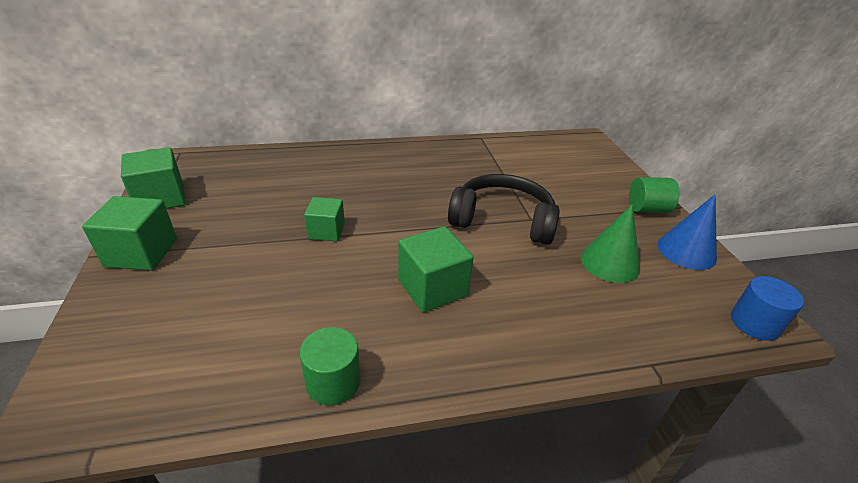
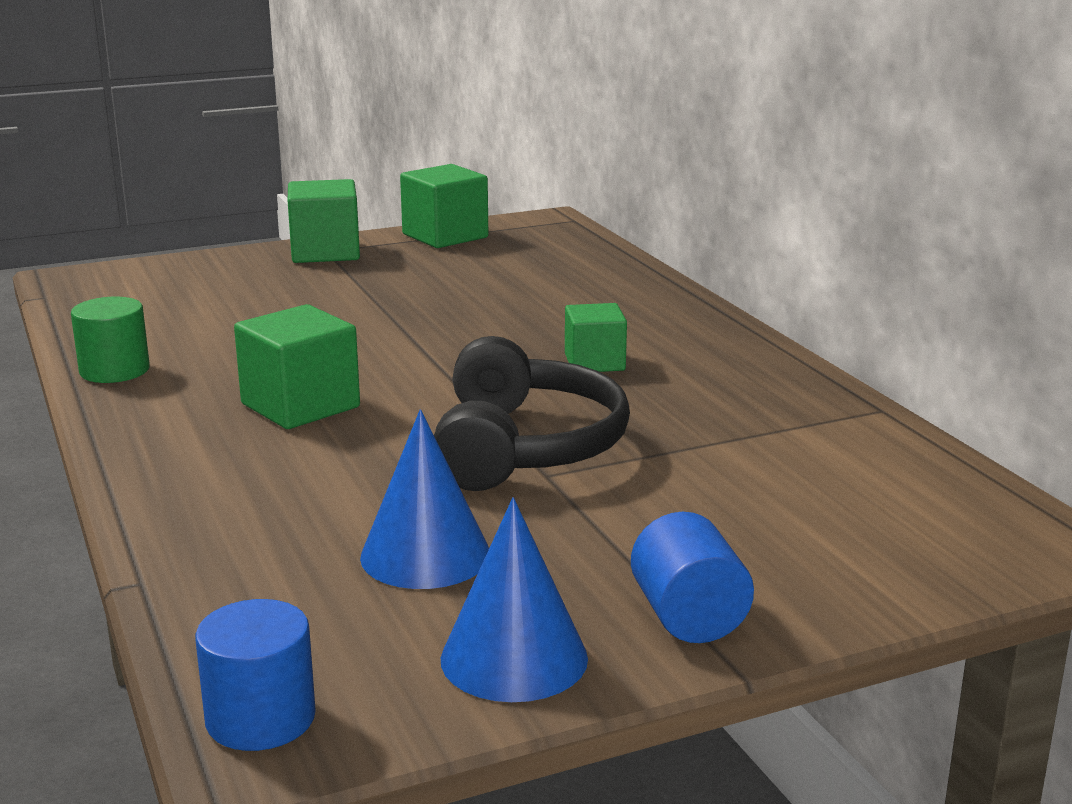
camera: 80 degrees right, 15 degrees down
green cube [304,197,345,241] -> green cube moved to [565,303,627,372]
green cone [581,204,640,283] -> blue cone [360,409,489,589]
green cylinder [629,177,680,213] -> blue cylinder [631,512,754,643]

